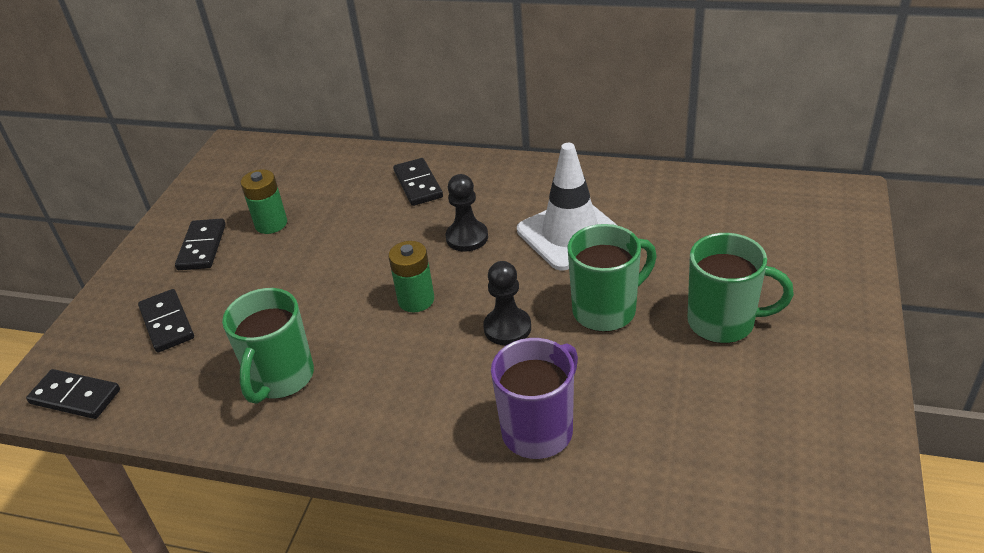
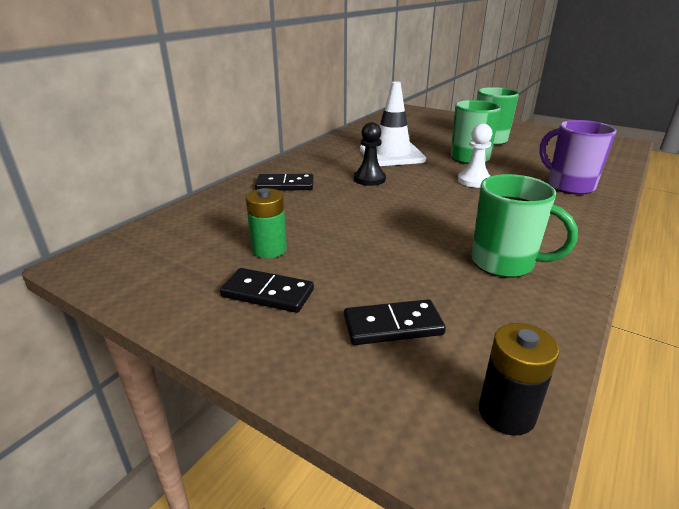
camera: 75 degrees left, 10 degrees down
black domino [26,369,120,419] -> black battery [479,323,559,436]
green battery [389,241,434,312] -> none
black pawn [483,261,531,345] -> white pawn [458,124,492,188]

